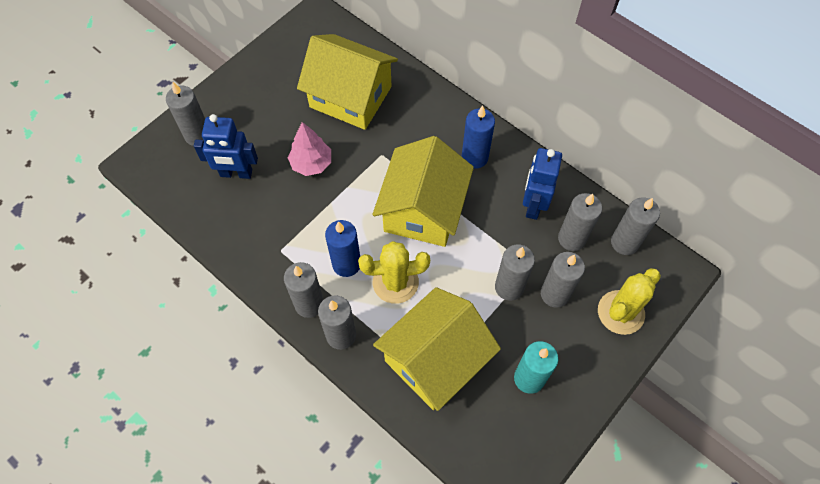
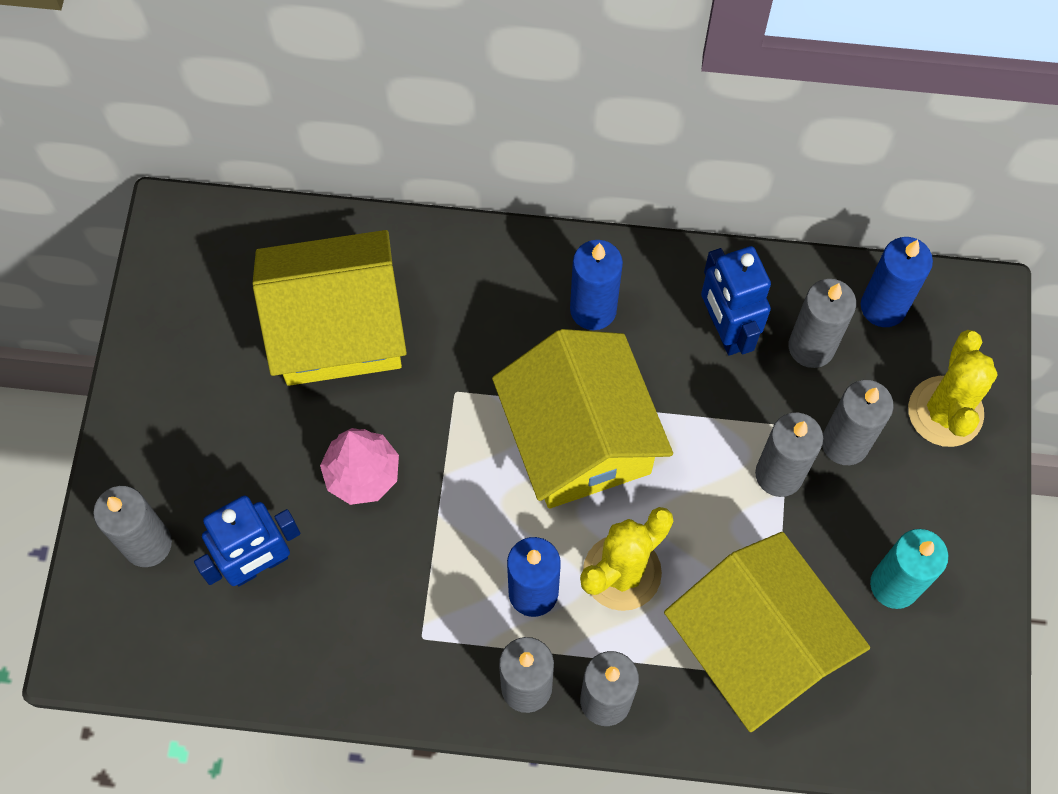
camera: 35 degrees left, 5 degrees up
yellow house [373,287,501,411] -> yellow house turned 45 degrees counterclockwise [664,532,870,732]
grey candle [611,197,660,255] -> blue candle [861,237,933,327]

